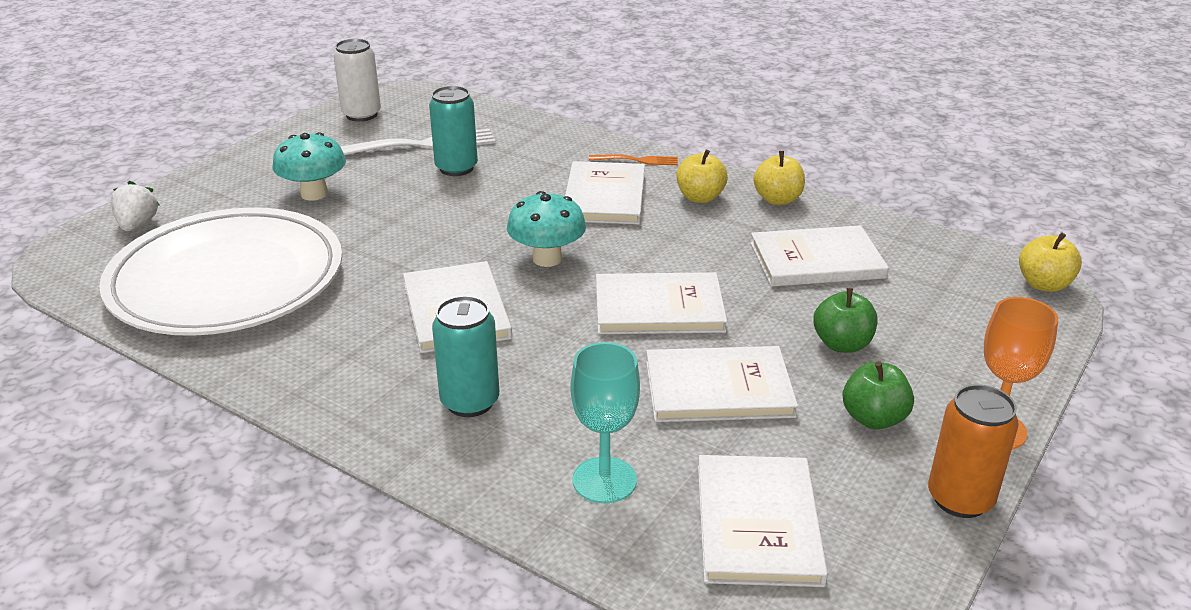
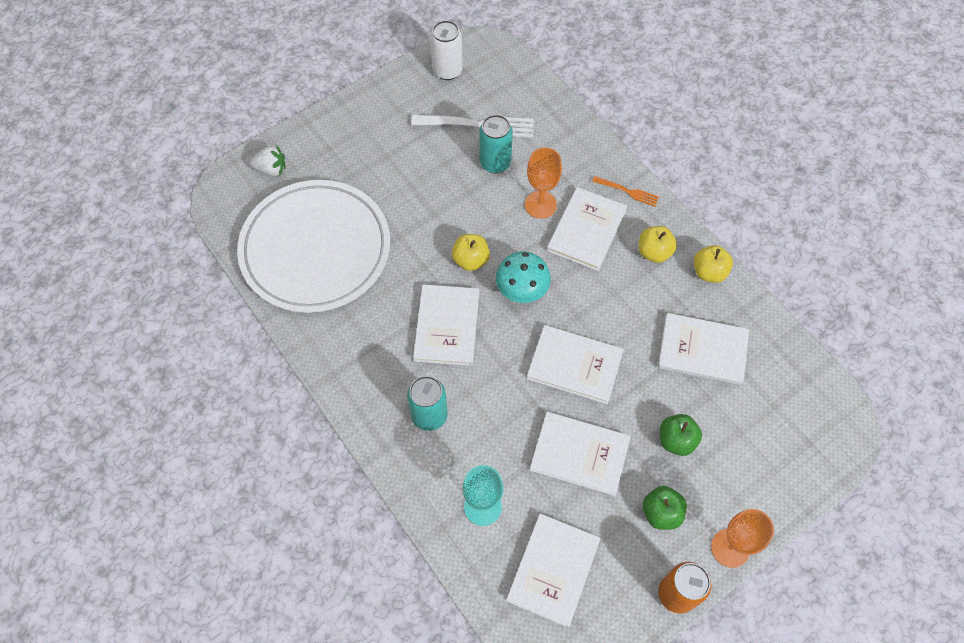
camera: 20 degrees right, 30 degrees up
white strawberry [111,181,159,231] -> white strawberry turned 75 degrees clockwise [250,145,286,176]
turquoise mushroom [273,132,346,201] -> none
yellow apple [1019,232,1082,292] -> yellow apple moved to [452,234,490,271]
none -> orange goblet [525,148,562,219]

